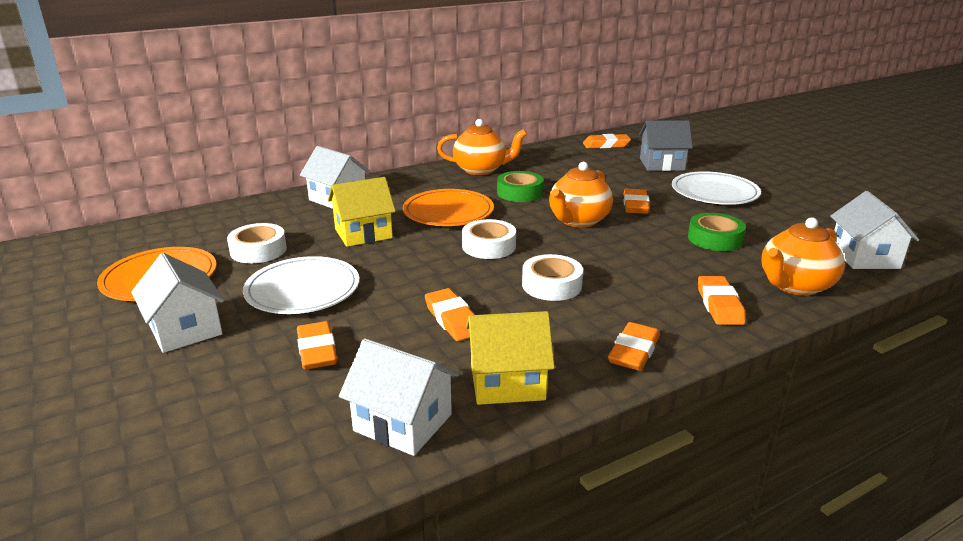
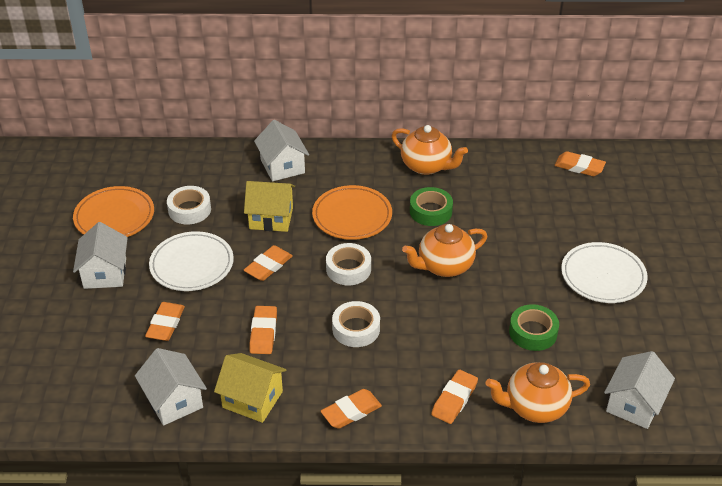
camera: 30 degrees right, 15 degrees up
orange eraser [623,189,650,214] -> orange eraser moved to [244,245,293,281]
grey house [639,120,693,171] -> none

